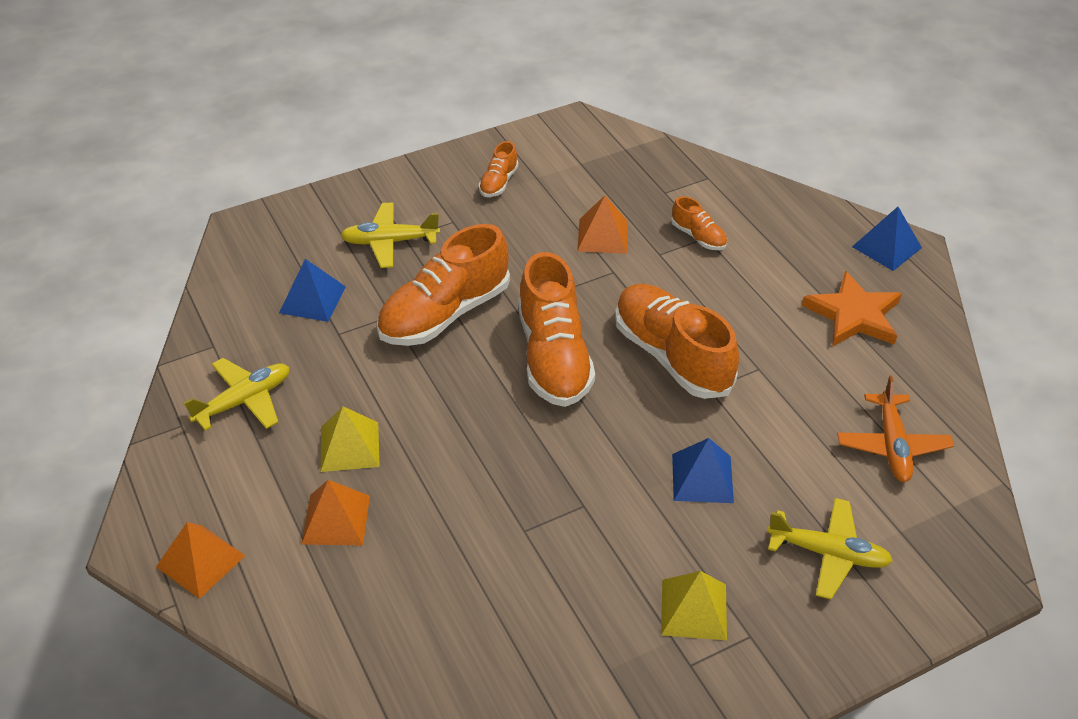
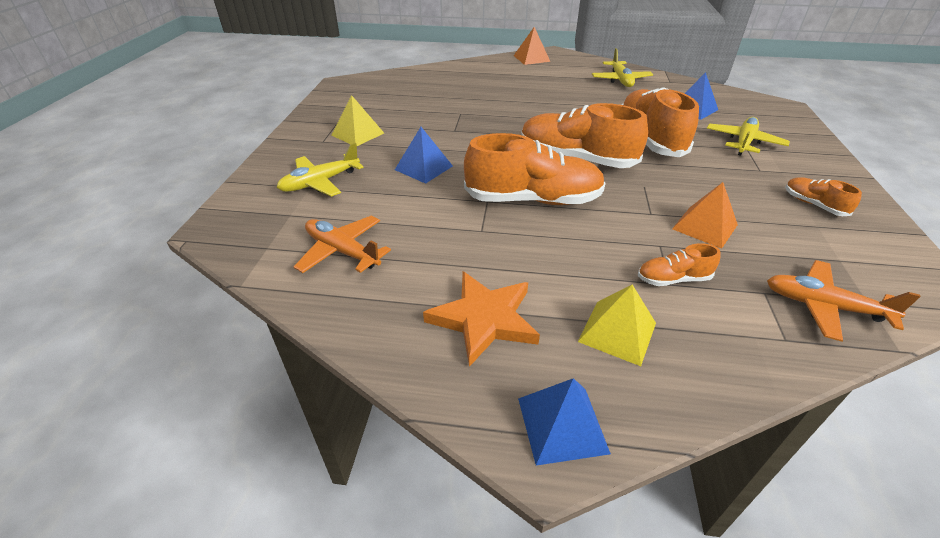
camera: 125 degrees right, 5 degrees down
orange pyramid [302,480,370,545] -> none
yellow pyramid [321,406,380,472] -> yellow pyramid moved to [578,284,656,366]
none -> orange plane [767,260,921,342]

